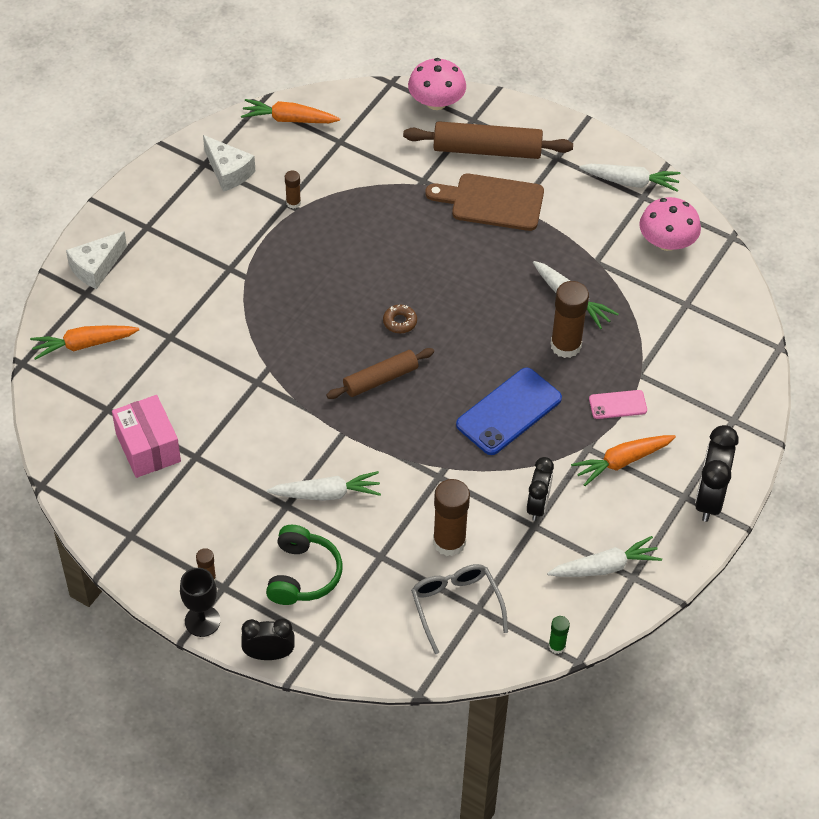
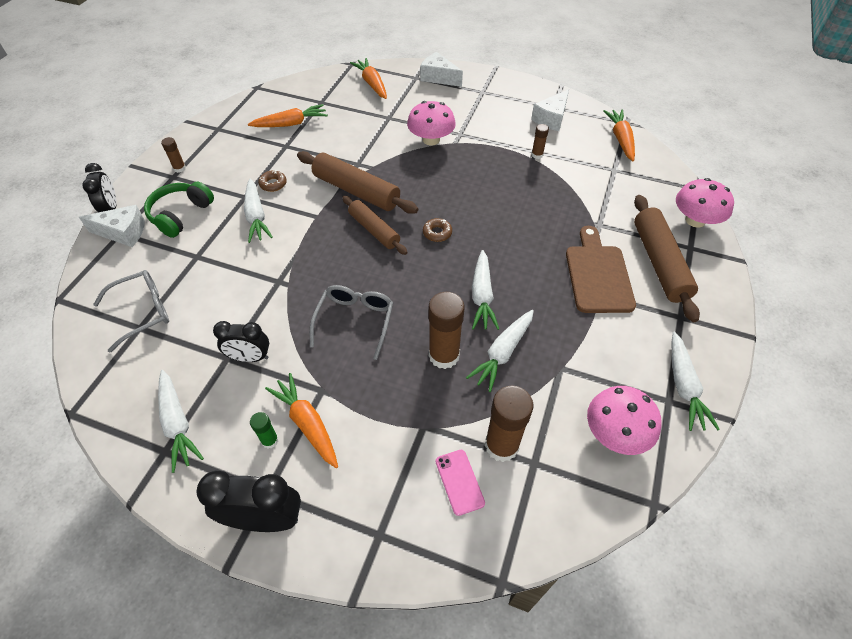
camera: 80 degrees right, 0 degrees up
pink box [112,395,181,478] -> orange carrot [248,104,328,127]
black goblet [180,568,220,637] -> none
green headphones [266,525,343,605] -> green headphones turned 120 degrees clockwise [144,182,214,238]
brown glue stick [433,479,470,556] -> brown glue stick moved to [485,386,533,462]
blue phone [456,368,562,455] -> grey glasses [310,285,393,360]
green glue stick [549,616,570,654] -> green glue stick moved to [250,412,279,448]
pink phone [589,390,647,419] -> pink phone moved to [436,450,485,516]
none -> white cheese [79,205,145,247]
none -> brown donut [258,170,287,192]
none -> brown rolling pin [297,151,418,214]
none -> pink mushroom [407,101,456,145]
none -> white carrot [472,250,499,330]

